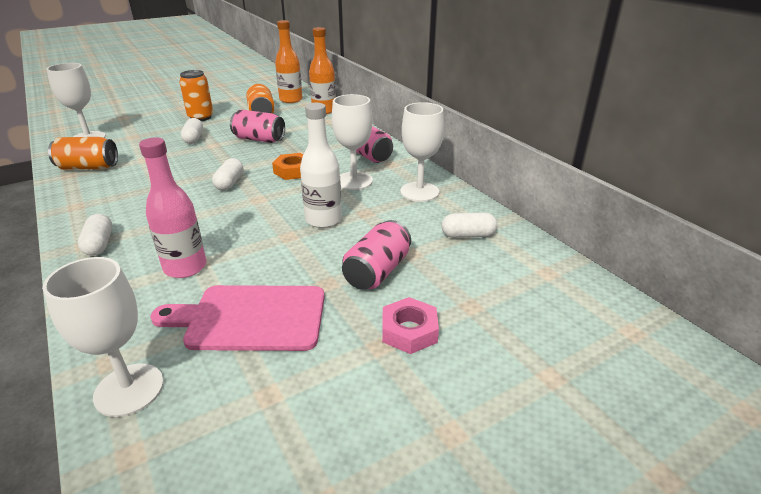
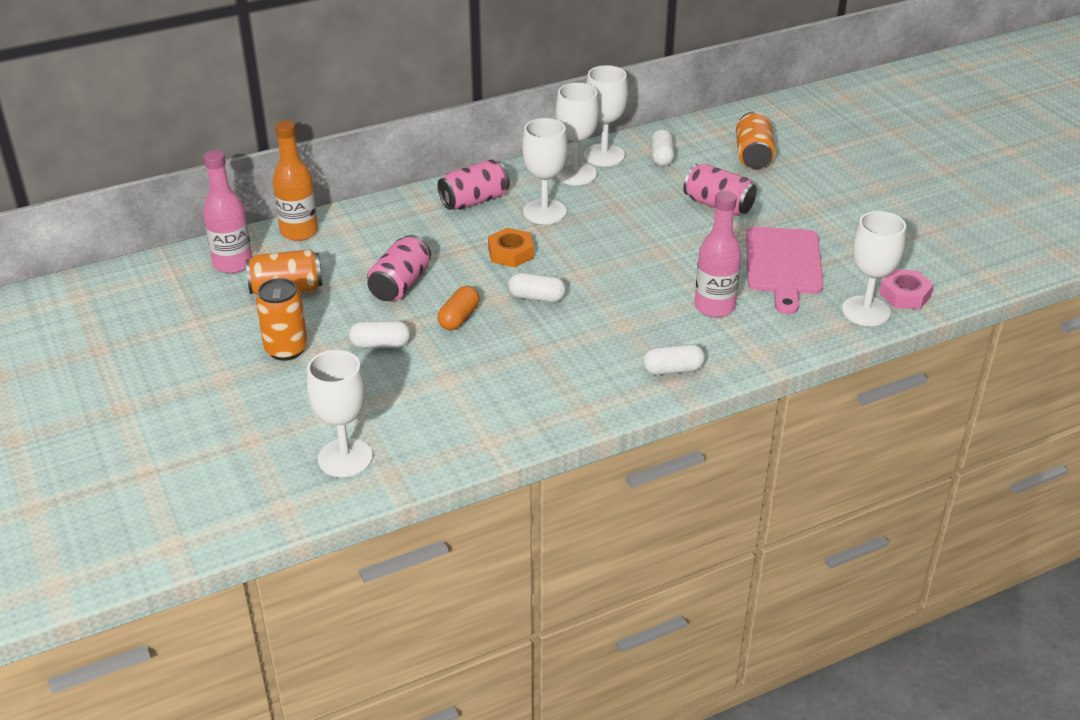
camera: 85 degrees left, 5 degrees up
orange can [48,137,118,170] -> orange can moved to [736,111,776,169]
orange bottle [275,20,303,103] -> pink bottle [203,150,252,273]
white bottle [300,103,342,228] -> none
pink nut [382,297,439,354] -> pink nut moved to [879,269,934,309]
none -> orange capsule [438,286,480,330]
none -> white goblet [584,65,628,166]

